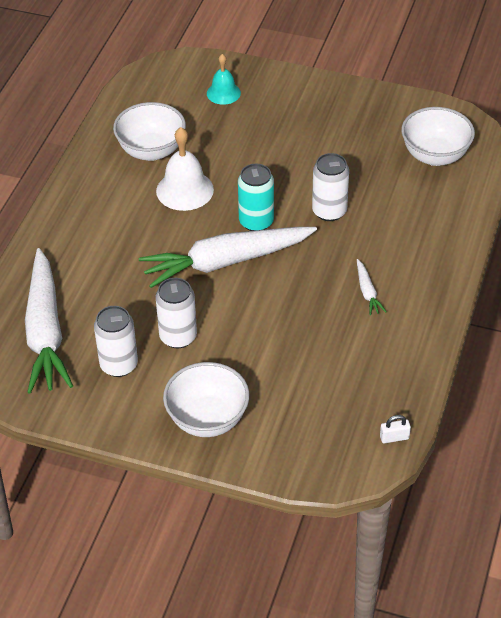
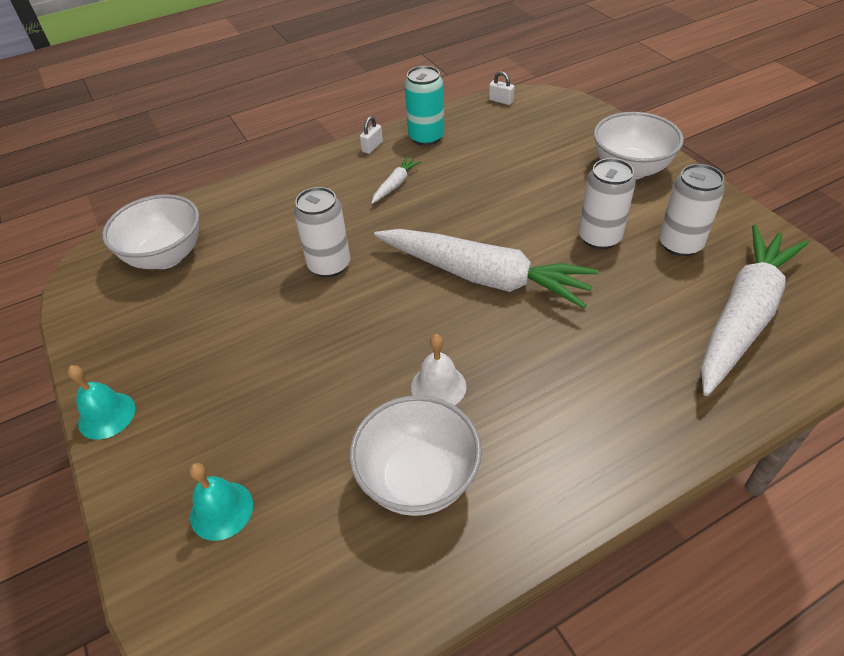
camera: 135 degrees left, 0 degrees up
white bell [156,127,214,211] -> white bell [411,334,466,406], size x0.64
turquoise can [238,164,274,231] -> turquoise can moved to [405,66,444,146]
none -> turquoise bell [68,365,135,440]
none -> white padlock [360,116,383,154]

